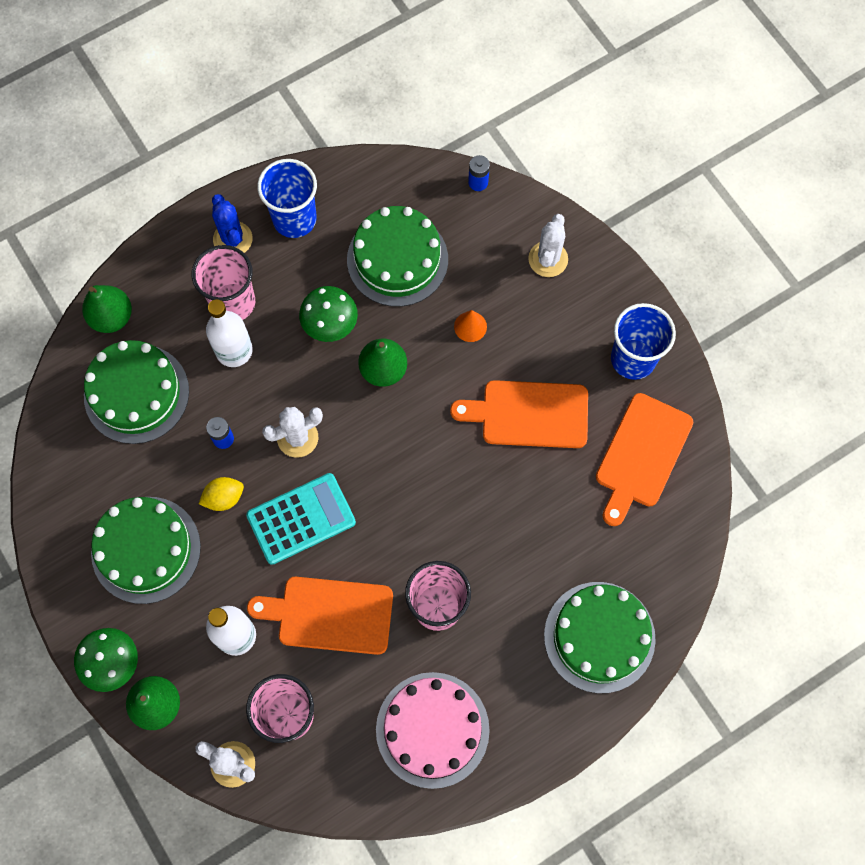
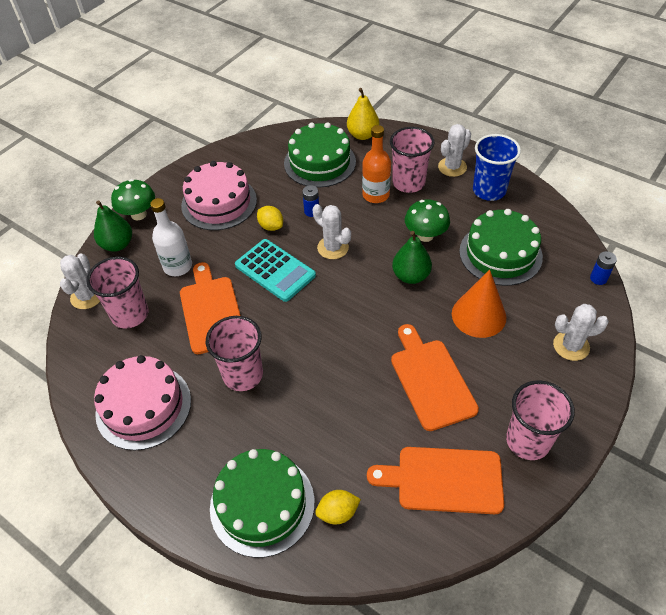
camera: 70 degrees right, 20 degrees down
green pear [82,285,132,333] -> yellow pear [347,88,379,140]
green cake [91,497,201,604] -> pink cake [181,161,257,230]
white bottle [206,299,253,367] -> orange bottle [362,125,391,203]
blue cactus [212,194,253,253] -> white cactus [438,124,471,177]
orange cone [454,310,487,342] -> orange cone [452,270,506,338], size x1.94
blue cup [611,303,676,380] -> pink cup [506,380,575,460]
none -> yellow lemon [315,490,361,524]

